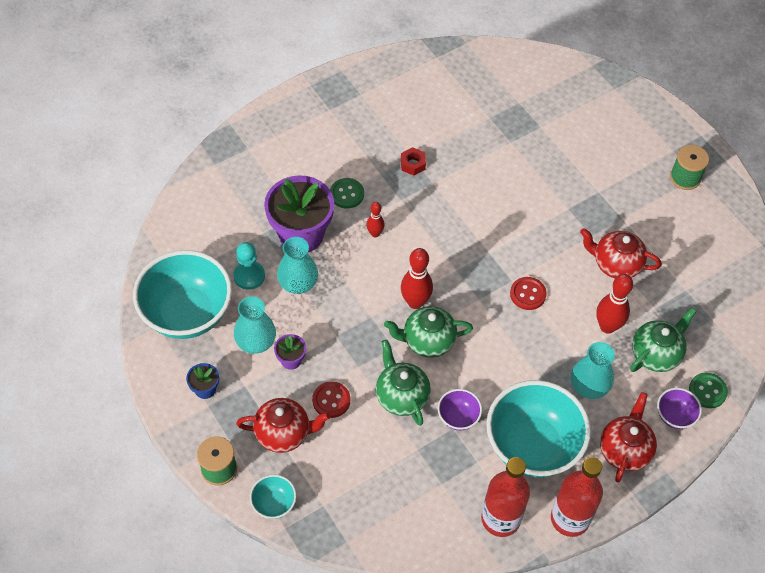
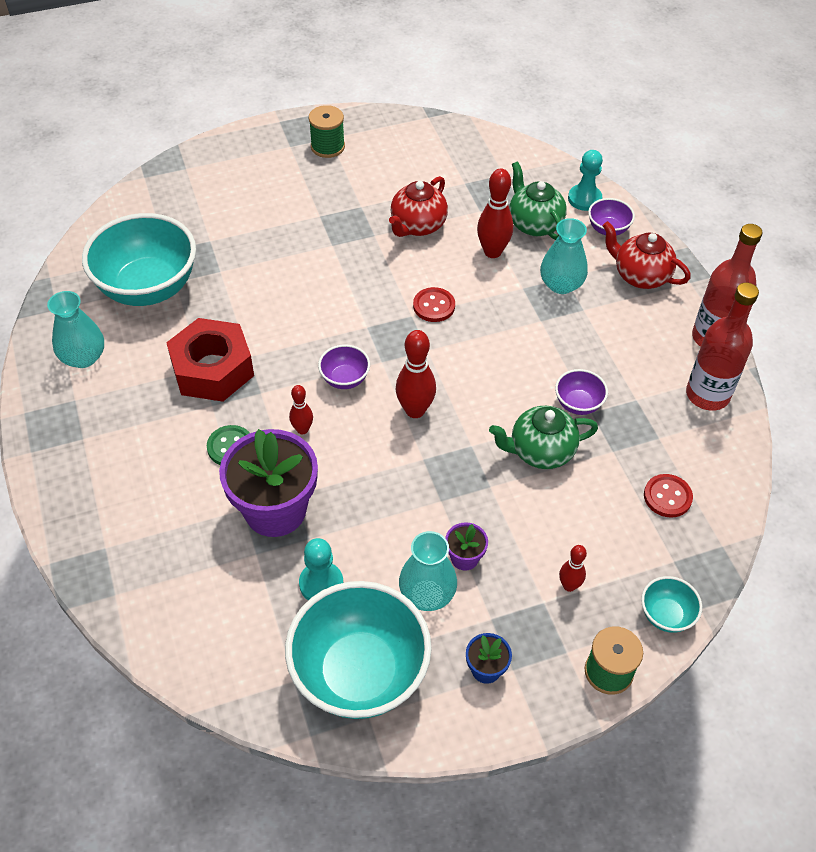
camera: 75 degrees left, 5 degrees down
red teapot [236,398,330,453] -> red bowling pin [559,545,587,592]
turquoise vase [277,237,318,294] -> turquoise vase moved to [47,291,104,368]
red button [312,381,350,418] -> red button moved to [644,474,693,518]
green teapot [384,306,473,358] -> none
red nut [401,147,426,176] -> red nut [166,318,254,402], size x2.38
turquoise bowl [486,380,591,477] -> turquoise bowl moved to [82,213,196,306]
green button [689,372,728,408] -> turquoise pawn [568,150,603,211]
none -> purple bowl [318,345,370,389]

